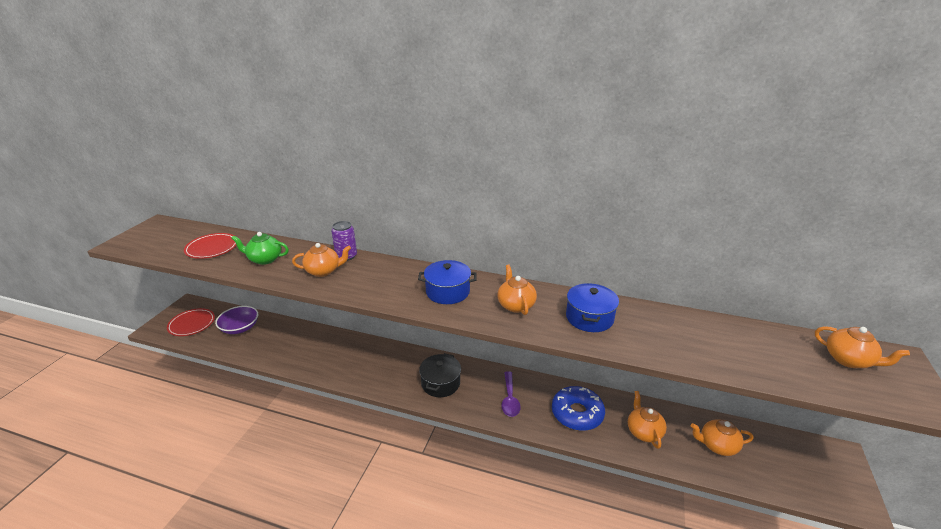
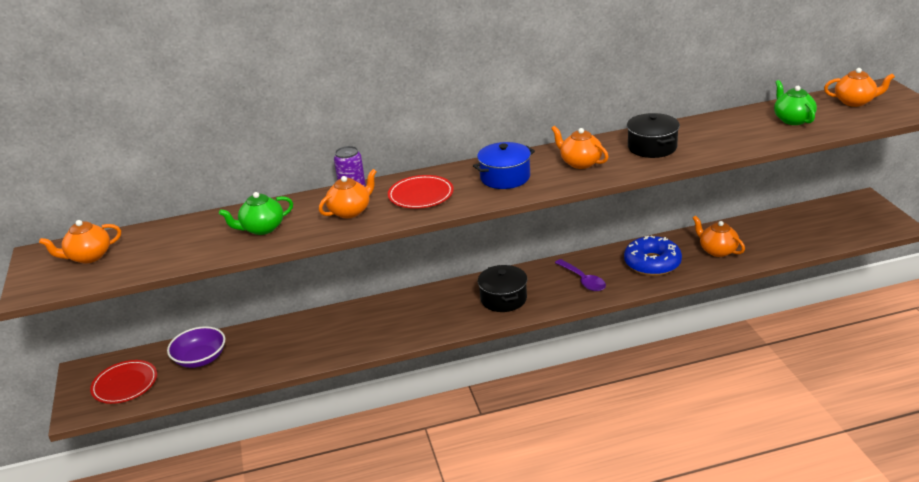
camera: 30 degrees left, 0 degrees up
red plate [184,233,236,259] -> red plate moved to [388,175,454,209]
blue pot [566,283,619,332] -> black pot [627,113,680,158]
orange teapot [691,419,754,456] -> orange teapot moved to [39,220,121,264]
none -> green teapot [774,80,817,125]

